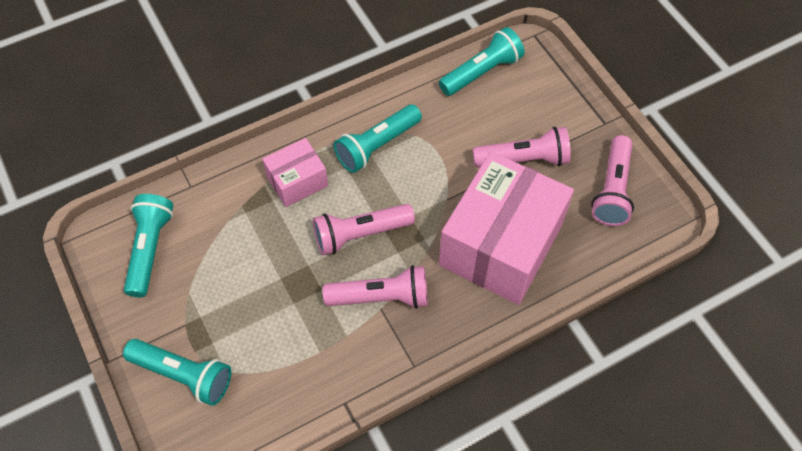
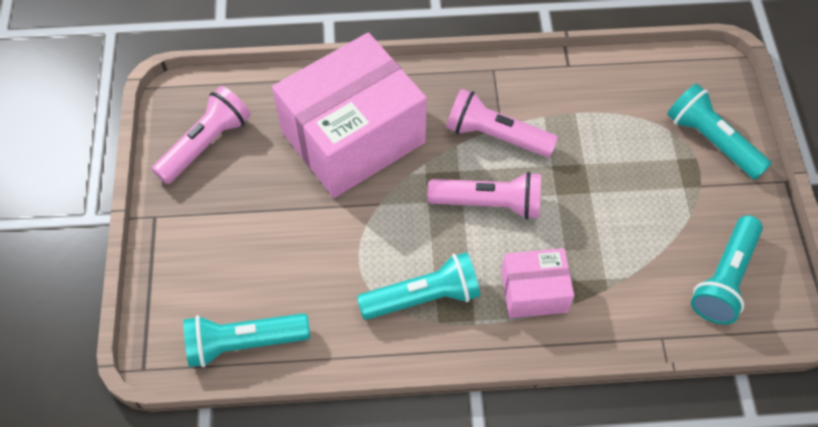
camera: 155 degrees left, 0 degrees up
pink flashlight [473,127,571,168] -> none

